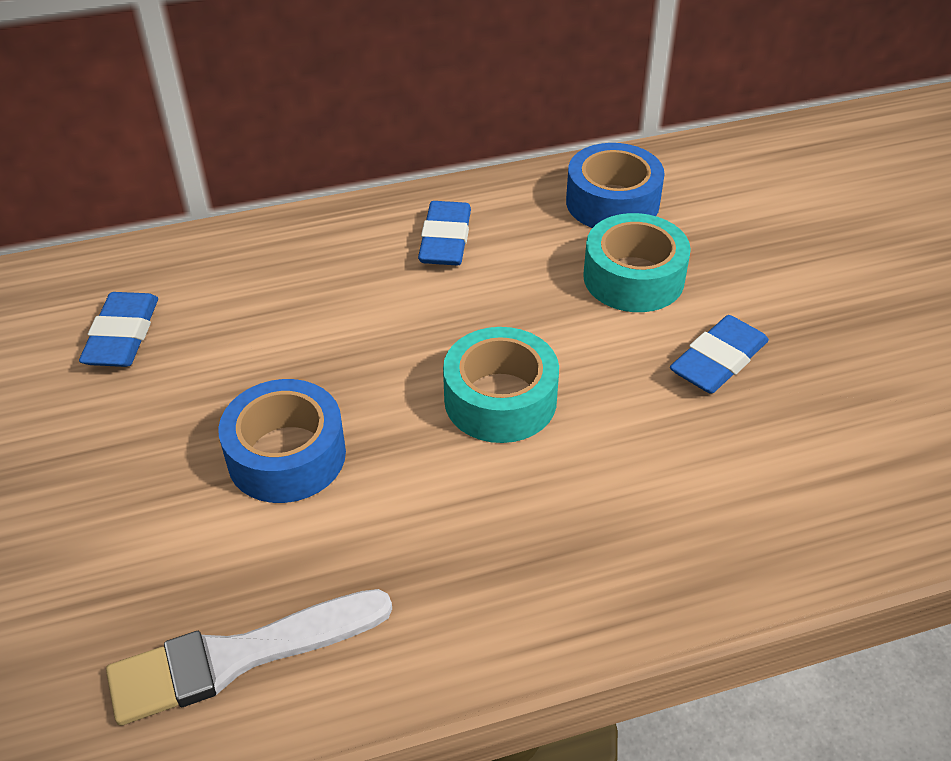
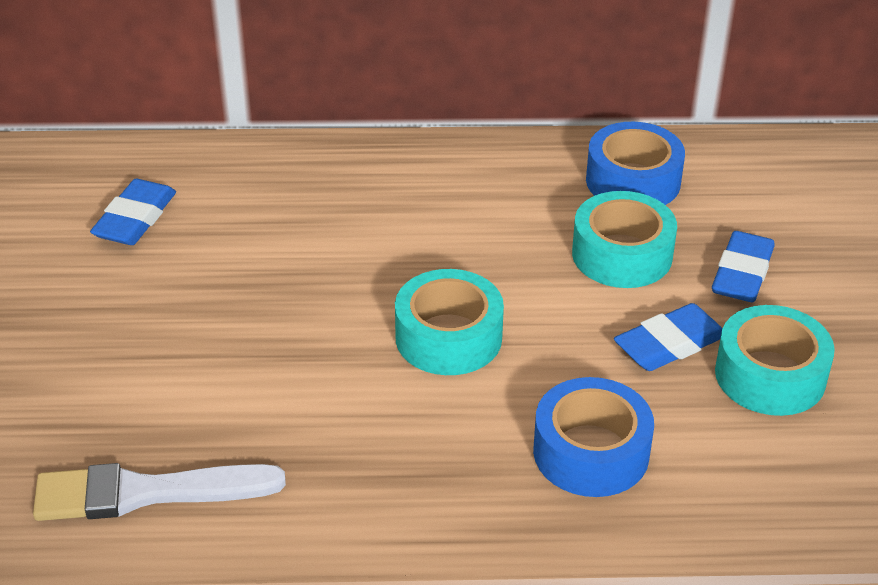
camera: 15 degrees right, 5 degrees down
blue tape [218,379,346,503] -> blue tape moved to [533,377,654,497]
blue eraser [418,201,471,265] -> blue eraser moved to [712,231,775,302]
none -> turquoise tape [715,305,835,416]

